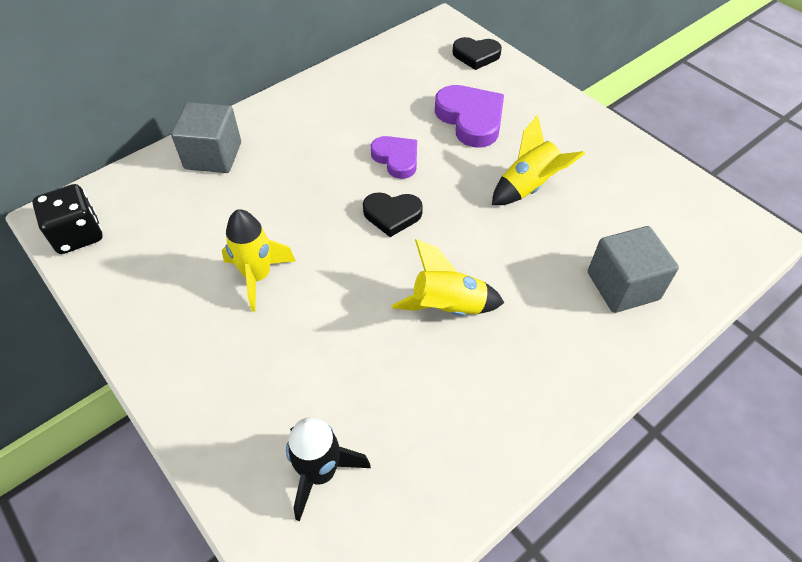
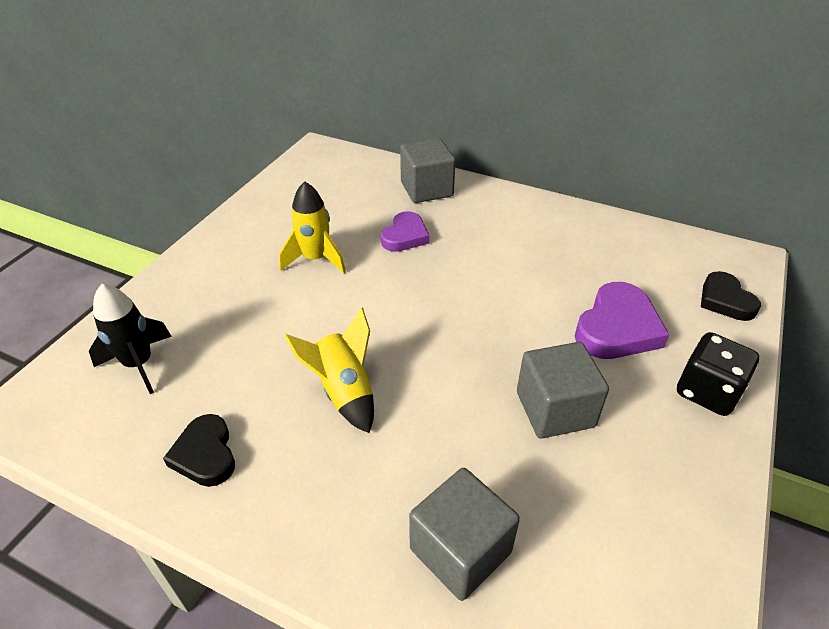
camera: 65 degrees right, 10 degrees down
black dice [32,184,103,254] -> black dice moved to [677,332,759,416]
black heart [363,192,423,237] -> black heart moved to [163,414,235,487]
purple heart [371,136,417,179] -> purple heart moved to [381,211,429,252]
yellow rocket [492,115,585,205] -> grey cube [517,342,609,439]

